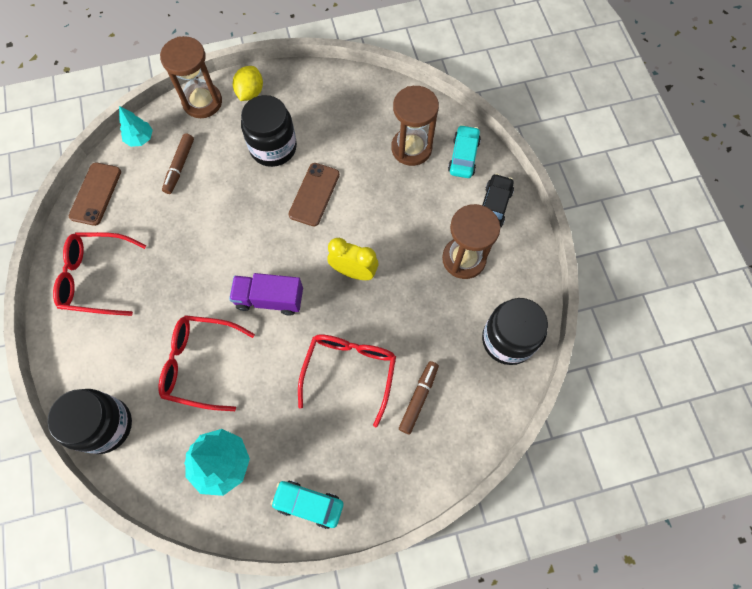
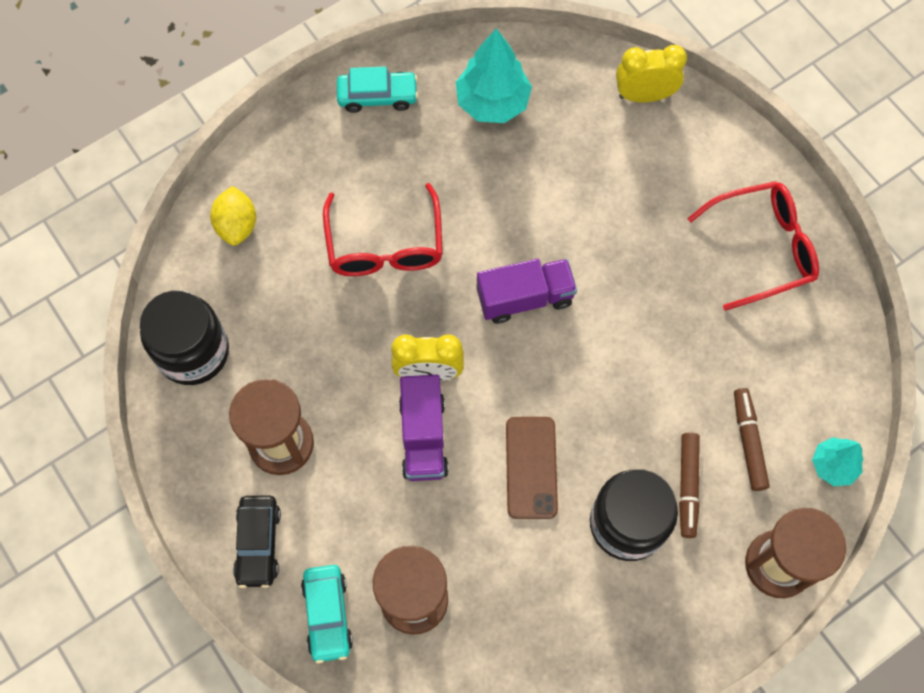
camera: 160 degrees right, 0 degrees up
black jar [47,389,132,454] -> yellow clock [616,45,687,102]
brown phone [69,163,121,226] -> none
red glasses [158,315,255,411] -> none
yellow lemon [233,66,263,101] -> yellow lemon moved to [210,186,256,246]
brown marker [399,361,439,434] -> brown marker moved to [679,432,700,538]
none -> purple truck [399,375,449,481]

